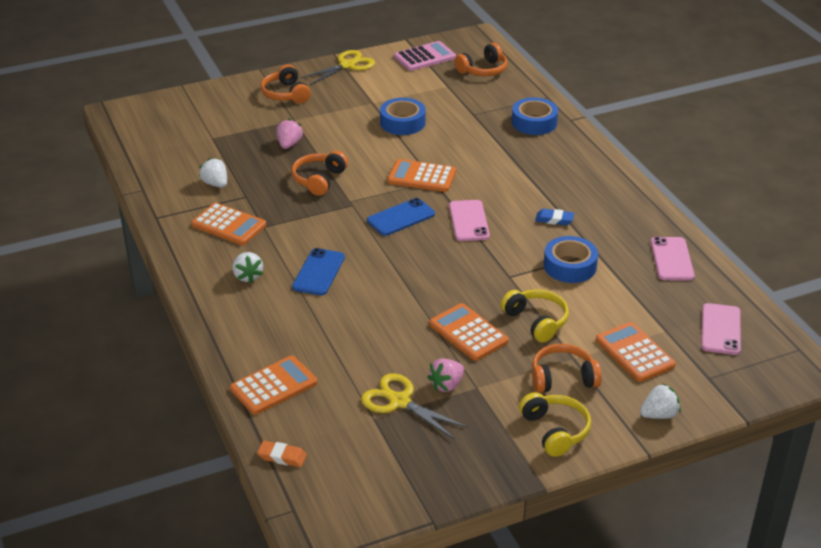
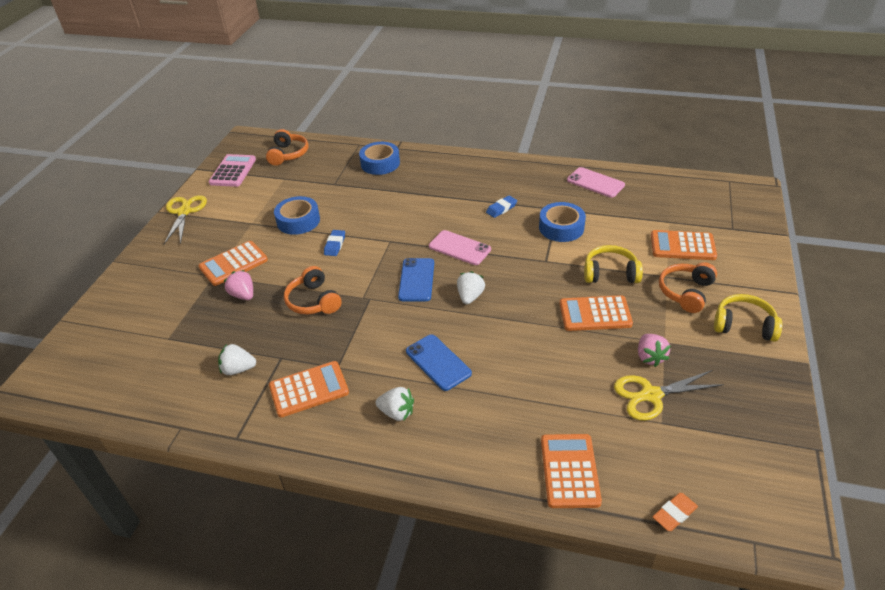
camera: 50 degrees left, 5 degrees up
orange headphones [260,64,311,104] -> none
orange calculator [388,159,456,192] -> orange calculator moved to [199,241,268,286]
white strawberry [640,383,681,419] -> white strawberry moved to [457,271,485,304]
pink phone [701,303,741,355] -> none
none -> blue eraser [324,230,345,256]

